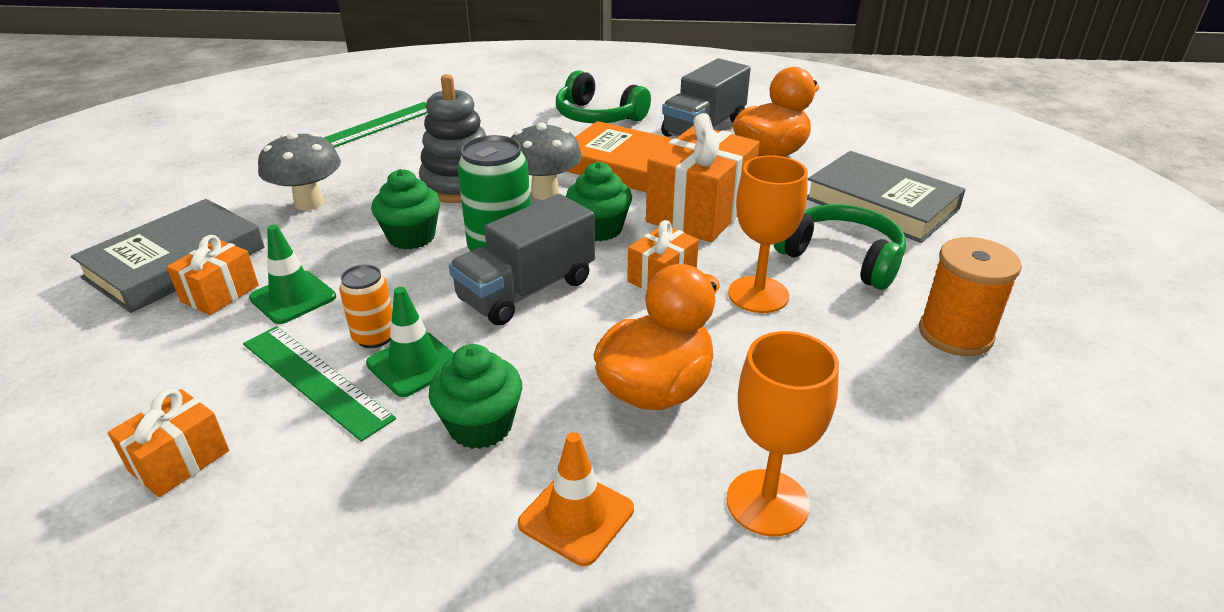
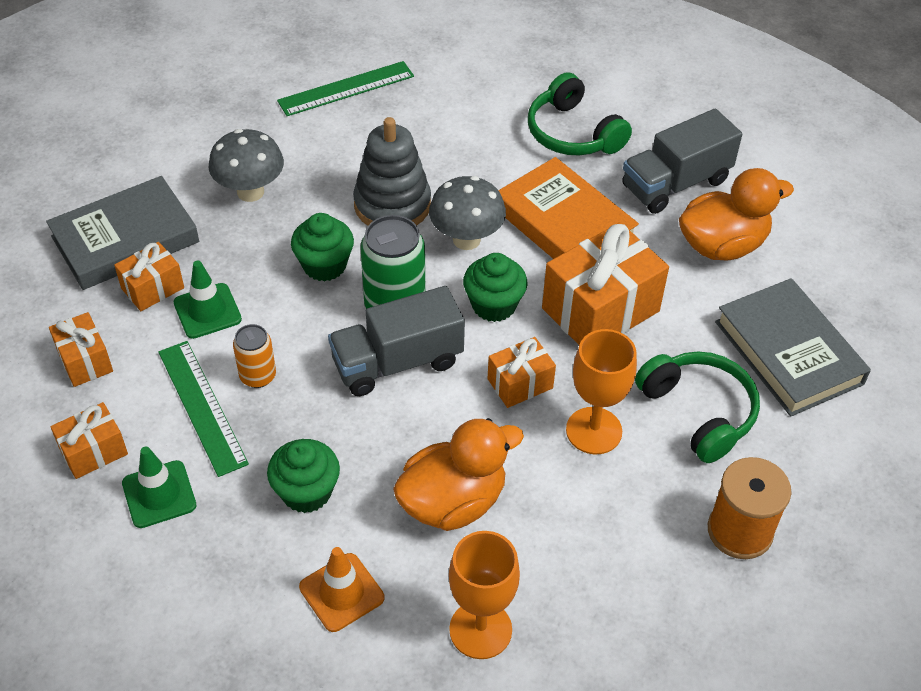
camera: 20 degrees right, 15 degrees up
green traffic cone [366,287,454,397] -> green traffic cone moved to [122,446,196,528]
none -> orange gift [49,312,113,387]

